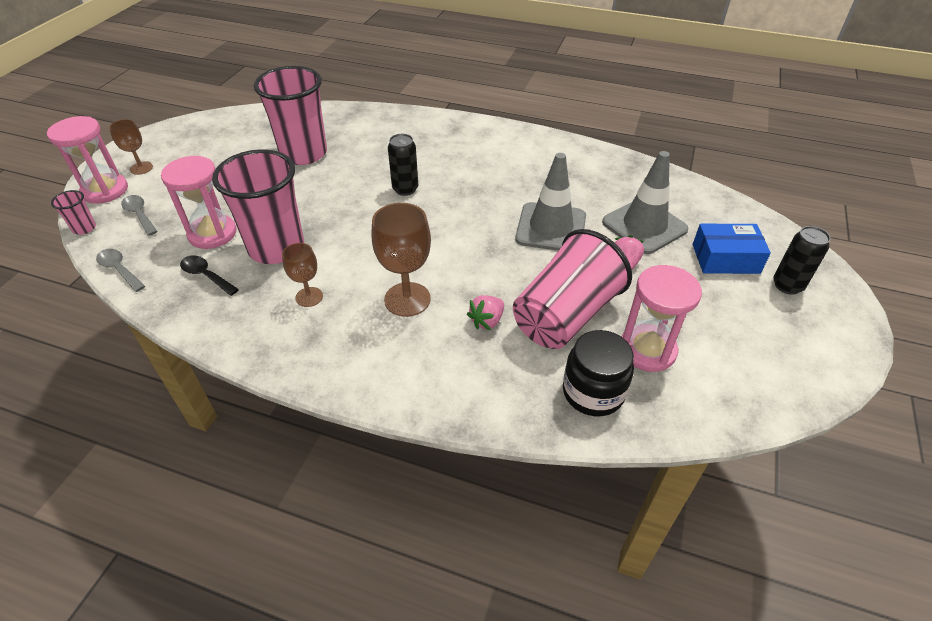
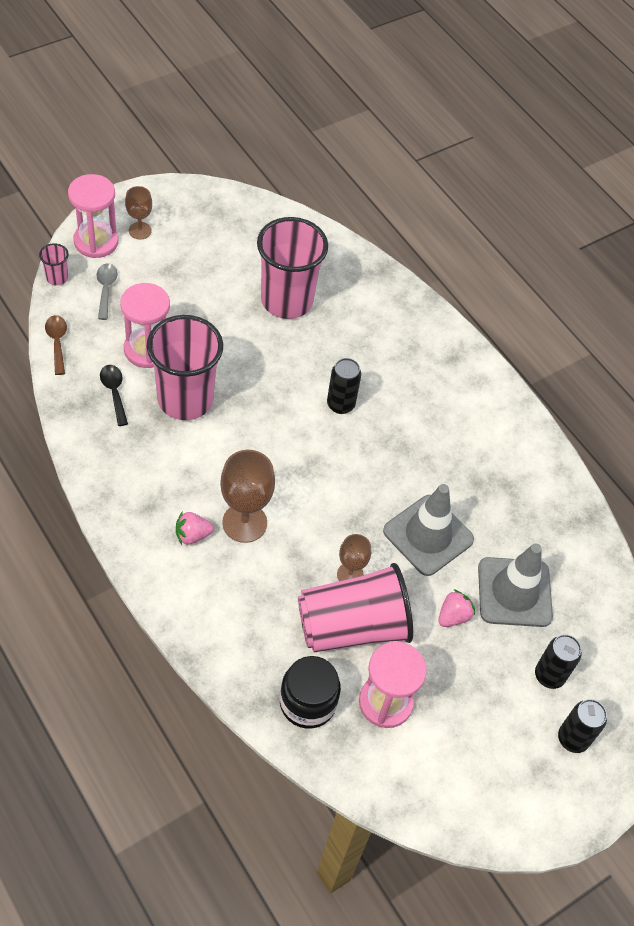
camera: 30 degrees right, 10 degrees up
grey spoon [96,249,145,292] -> brown spoon [45,315,67,375]
brown goblet [282,243,323,307] -> brown goblet moved to [337,534,371,581]
pink strawberry [467,295,504,330] -> pink strawberry moved to [176,511,214,545]
blue box [693,224,771,274] -> black can [535,634,582,689]

